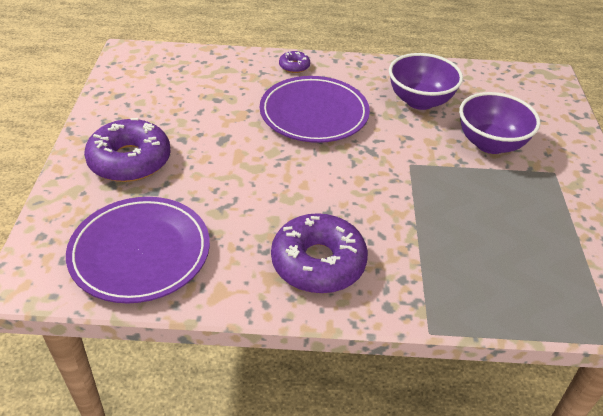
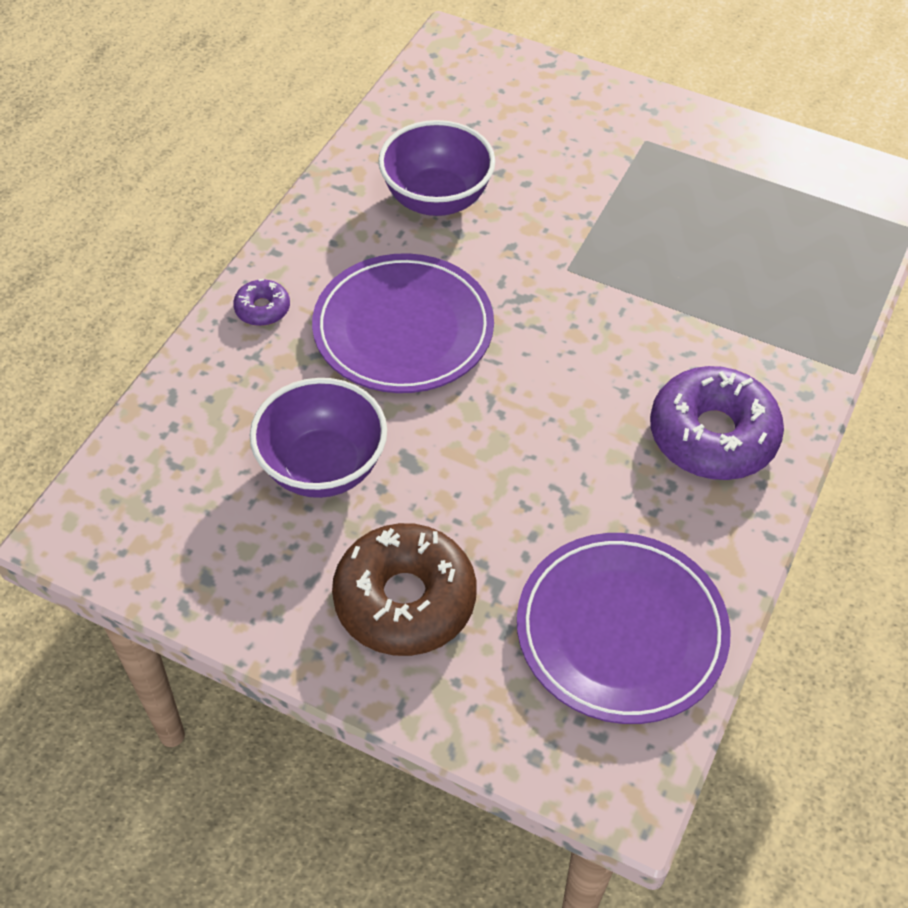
camera: 65 degrees left, 10 degrees up
purple donut [84,118,170,182] -> brown donut [332,523,476,656]
purple bowl [459,92,541,154] -> purple bowl moved to [250,378,387,498]

